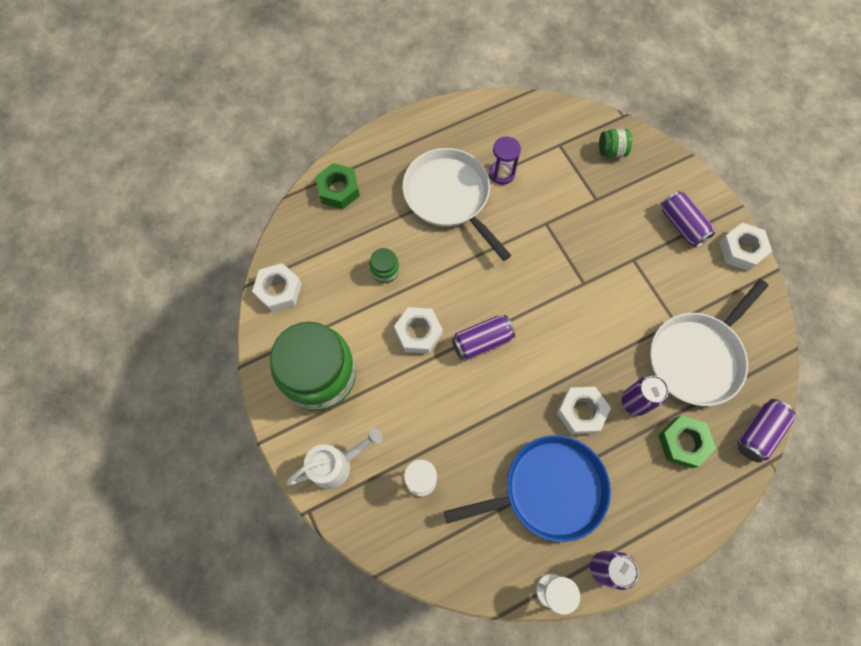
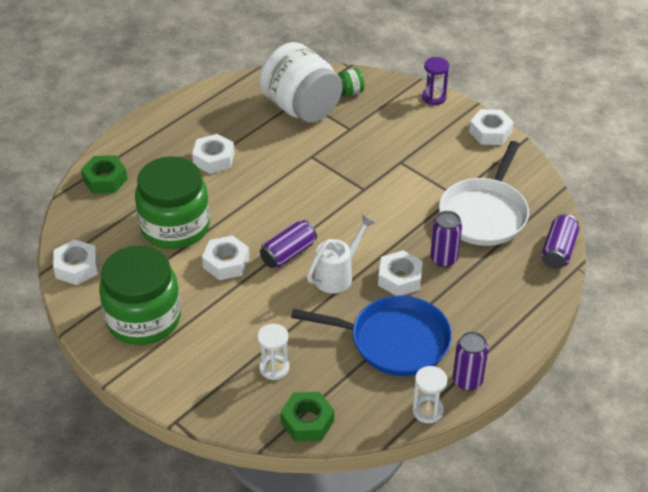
camera: 20 degrees left, 25 degrees down
white watering can [286,427,383,489] -> white watering can moved to [307,214,375,294]
green jar [369,248,399,283] -> green jar [135,156,210,249], size x2.49
white pan [402,148,511,261] -> white nut [192,134,235,174]
blue pan [444,435,611,542] -> blue pan turned 45 degrees clockwise [291,295,452,376]
purple hourglass [489,136,521,185] -> purple hourglass moved to [422,57,449,105]
green nut [658,415,716,468] -> green nut moved to [280,392,334,442]
purple can [661,191,715,248] -> none
none -> white jar [259,42,342,123]

